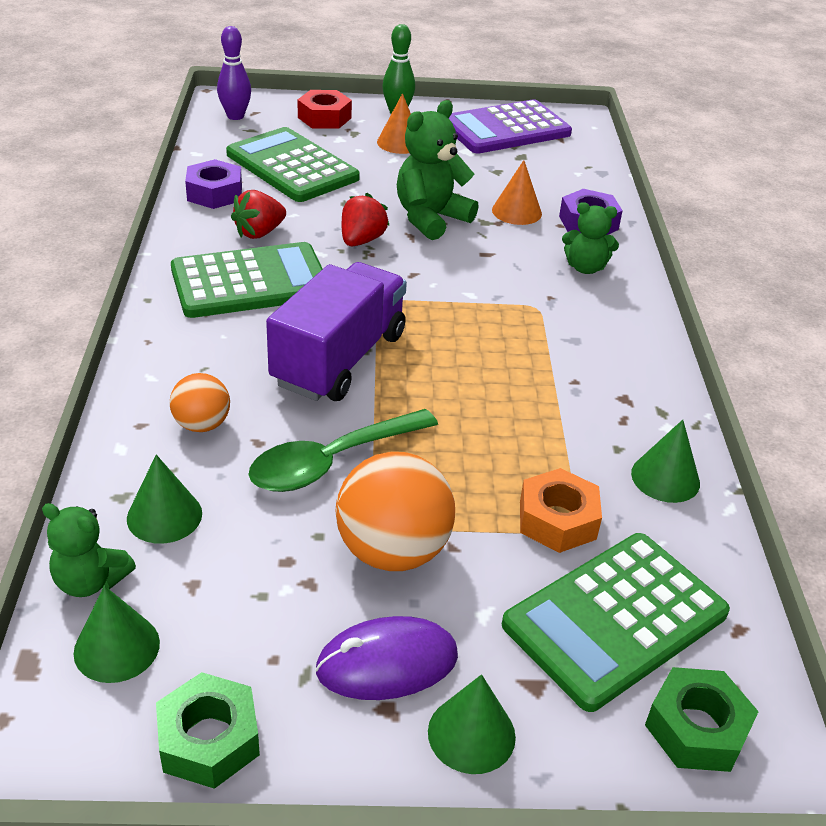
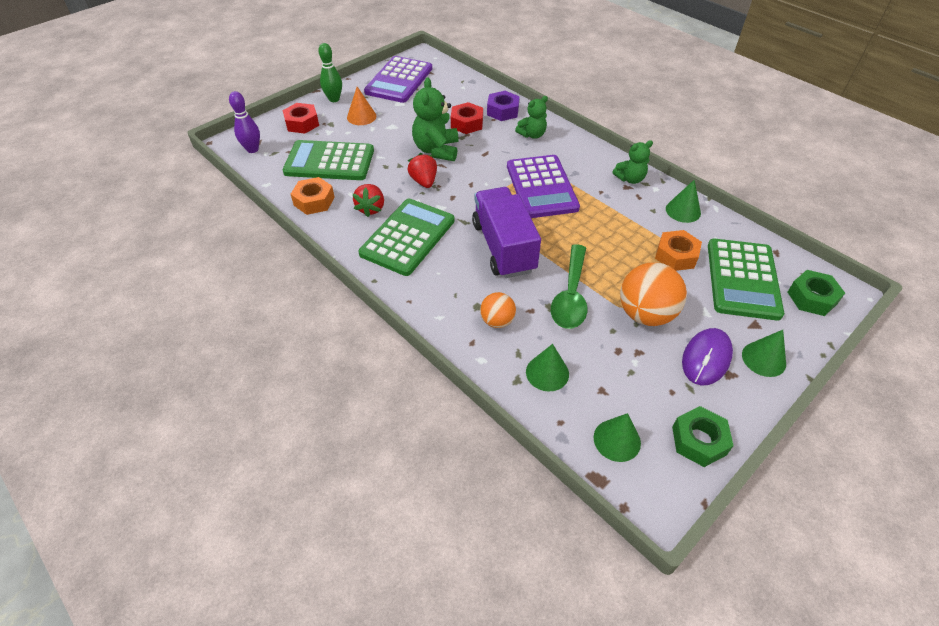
camera: 40 degrees left, 10 degrees up
green teddy bear [42,503,136,597] -> green teddy bear moved to [612,140,653,184]
purple nut [185,159,242,209] -> orange nut [291,177,335,215]
orange cone [492,160,542,225] -> red nut [451,102,483,134]
none -> purple calculator [507,155,580,218]

